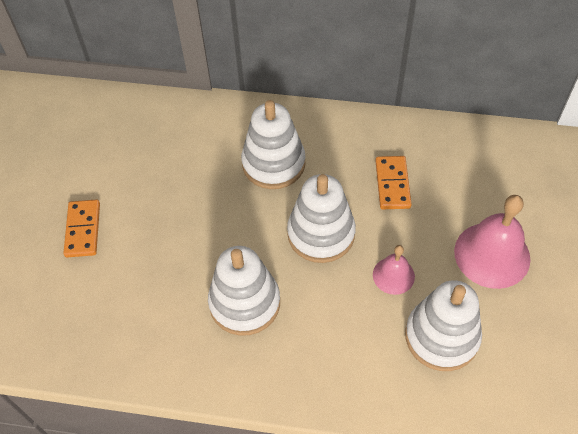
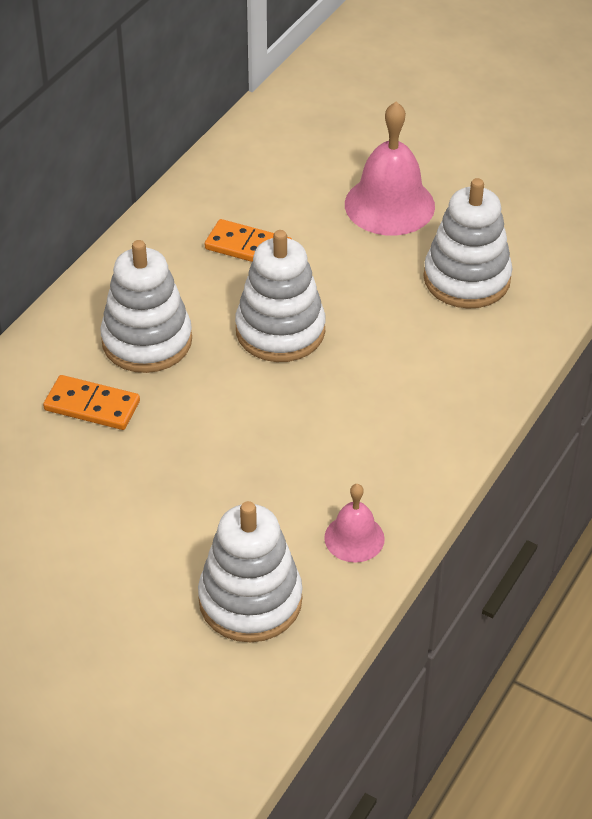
camera: 70 degrees left, 10 degrees down
orange domino [63,199,100,257] -> orange domino moved to [43,375,140,430]
white stacking toy [208,246,280,336] -> white stacking toy moved to [198,501,303,642]
pink bell [373,245,415,295] -> pink bell moved to [324,484,385,563]

